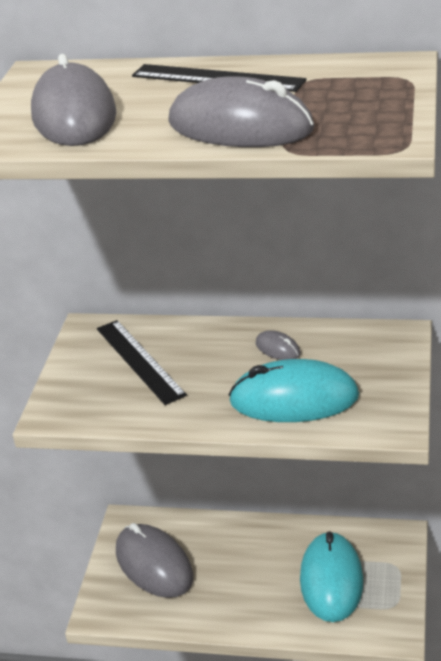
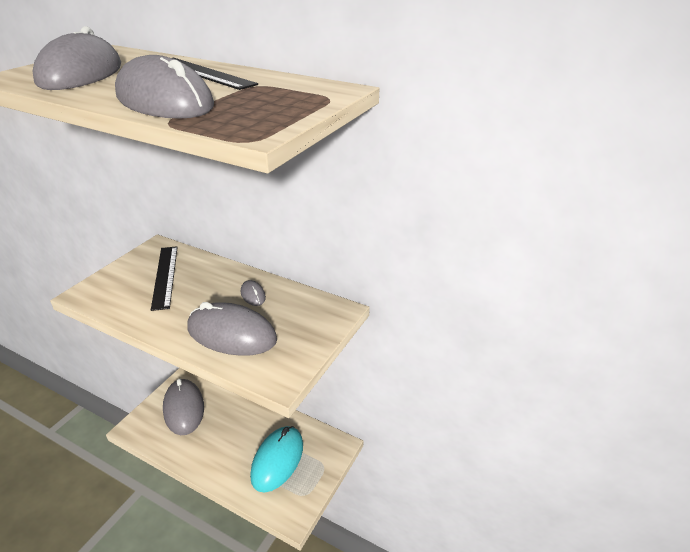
camera: 15 degrees right, 0 degrees up
turquoise mouse [229,359,359,422] -> grey mouse [187,302,277,356]

